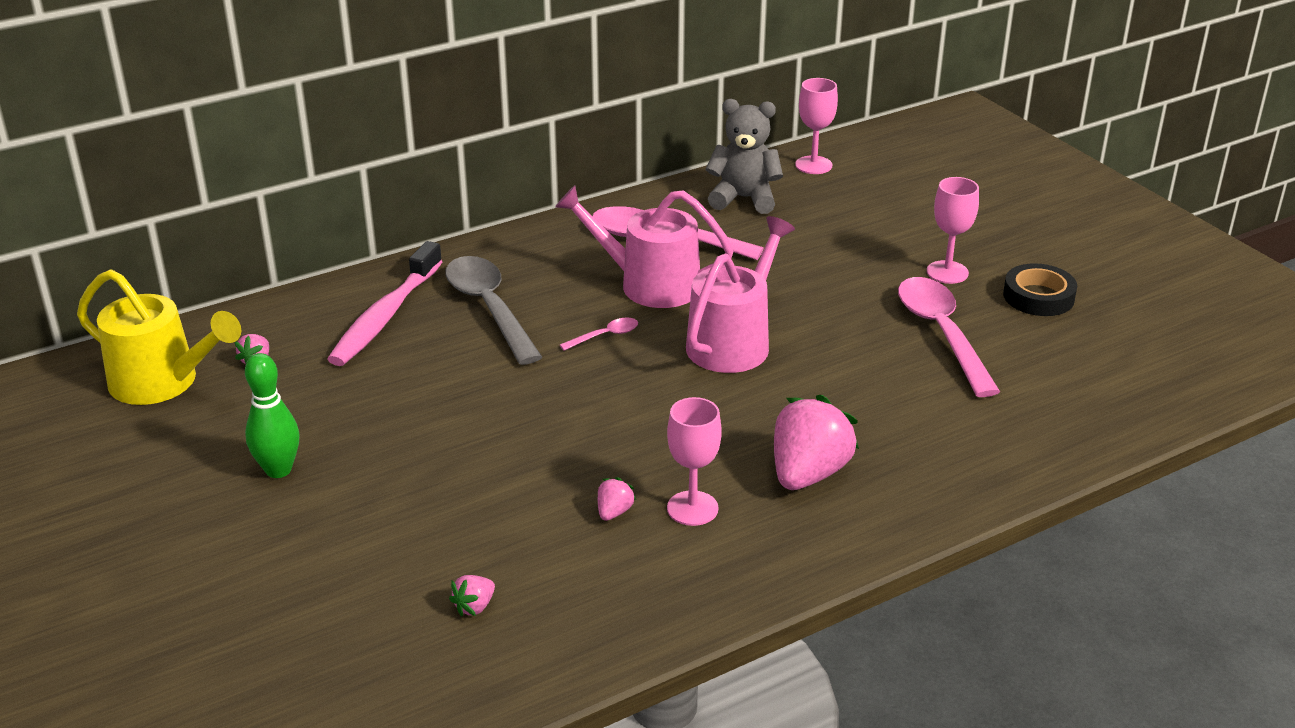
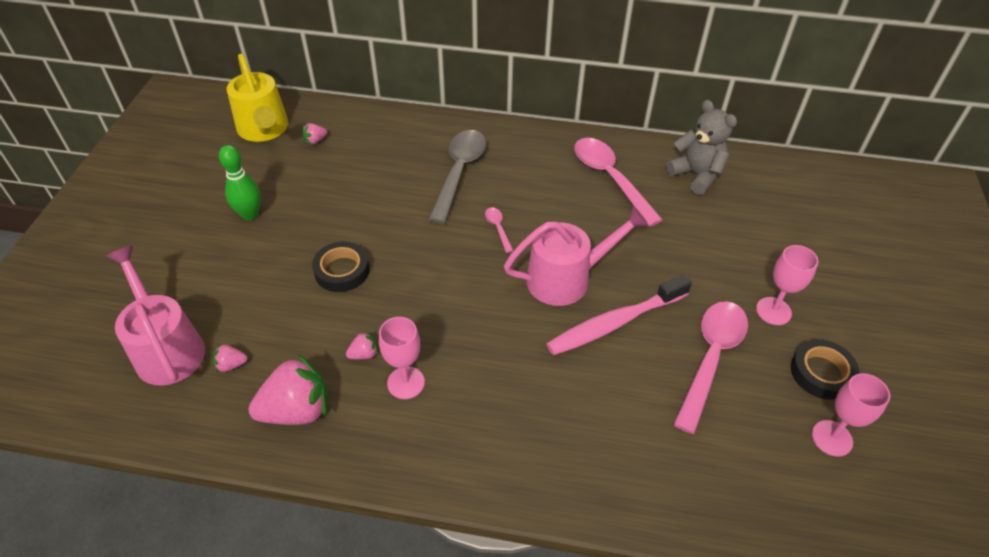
camera: 40 degrees right, 15 degrees up
pink toothbrush [328,241,442,366] -> pink toothbrush moved to [546,275,692,355]
pink watering can [555,185,733,308] -> pink watering can moved to [107,246,205,385]
pink spoon [560,317,638,351] -> pink spoon turned 120 degrees counterclockwise [485,207,513,253]
pink strawberry [774,395,859,490] -> pink strawberry moved to [249,354,328,425]
pink goblet [795,78,838,174] -> pink goblet moved to [812,373,890,457]
none -> black tape [312,242,370,292]

